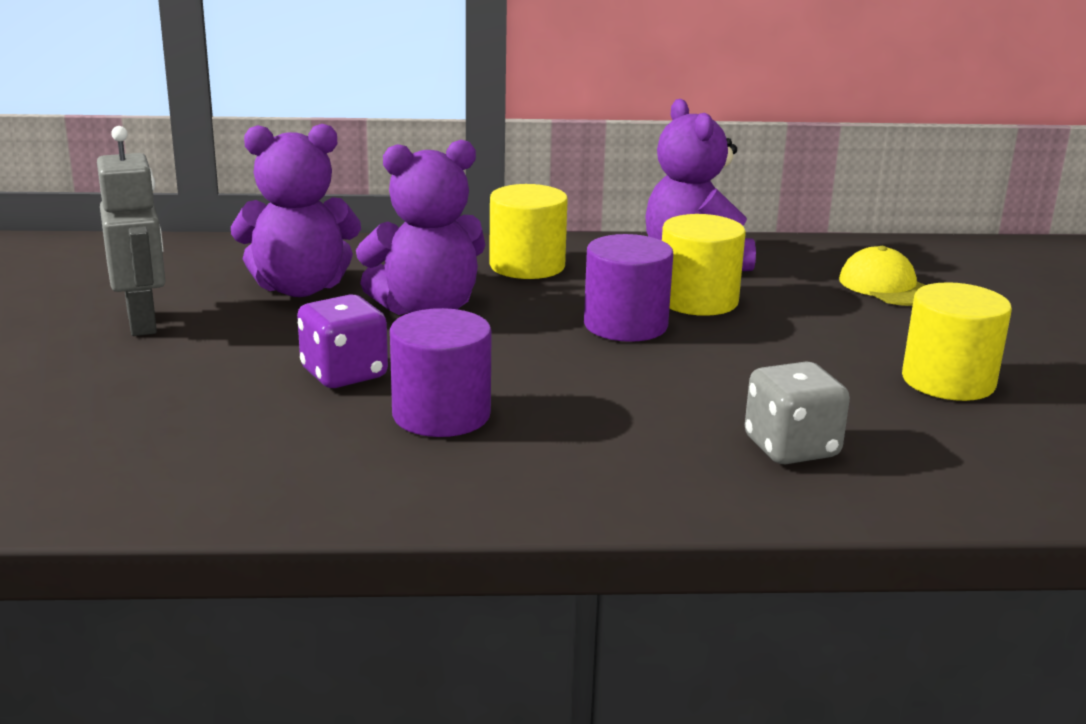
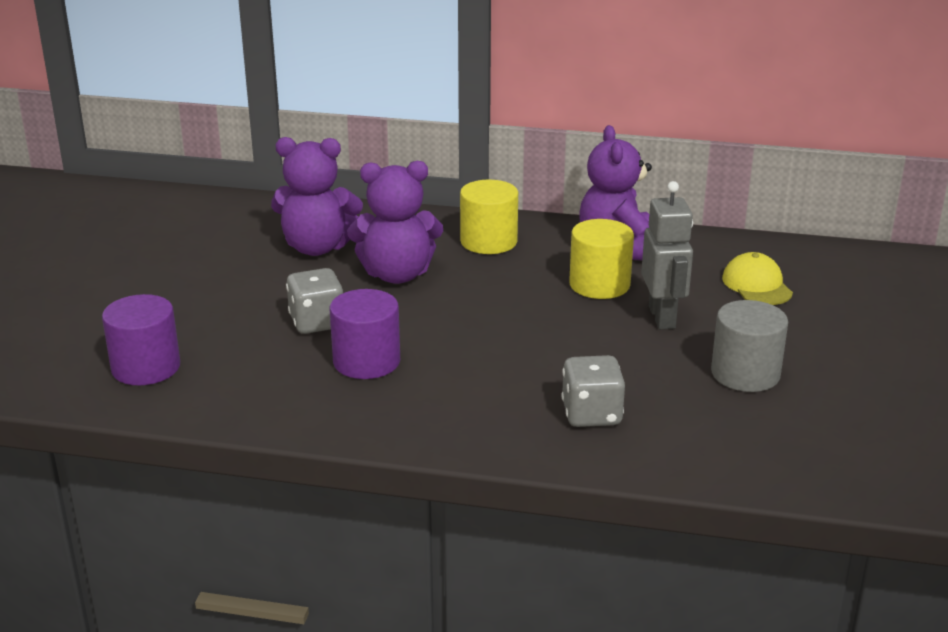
camera: 15 degrees right, 5 degrees up
grey robot [97,126,166,336] -> grey robot moved to [641,181,693,329]
purple dice [297,295,388,388] -> grey dice [286,268,343,334]
purple cylinder [584,234,673,342] -> purple cylinder moved to [102,294,180,385]
yellow cylinder [902,282,1012,401] -> grey cylinder [711,300,788,392]

